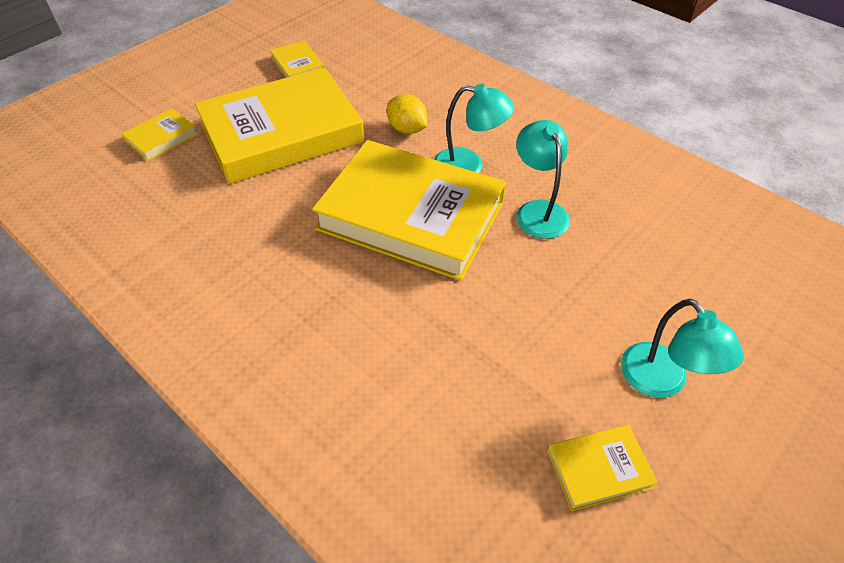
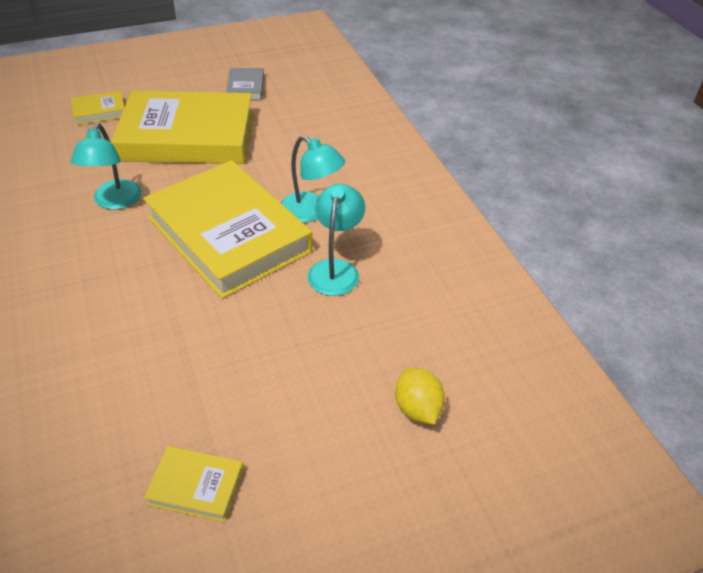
camera: 25 degrees right, 5 degrees down
yellow book [270,41,324,78] -> grey book [226,68,264,100]
yellow lemon [387,94,428,134] -> yellow lemon moved to [395,367,445,425]
turquoise lamp [621,299,744,398] -> turquoise lamp moved to [71,123,142,210]

